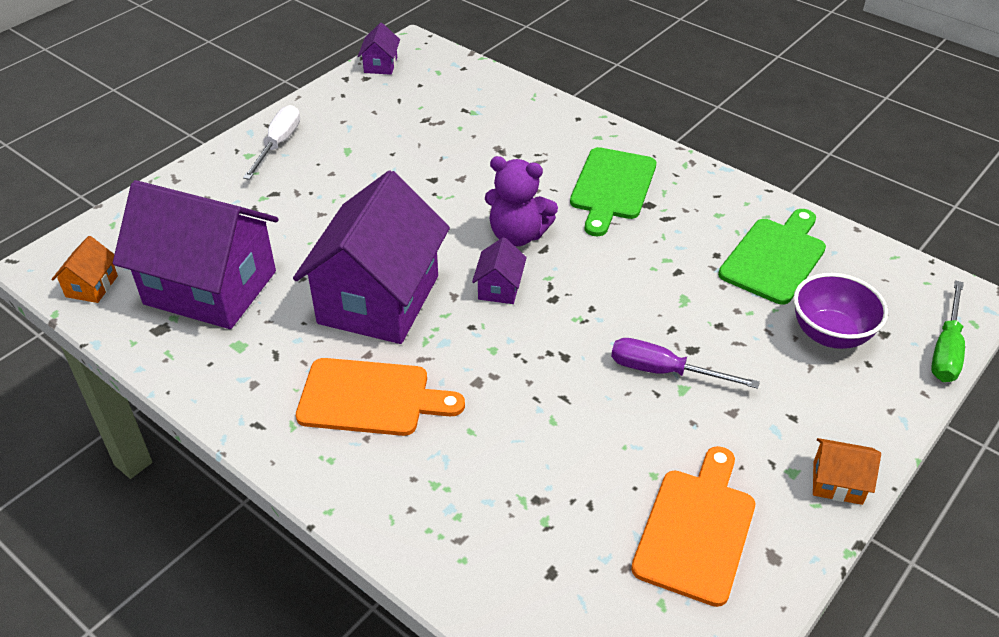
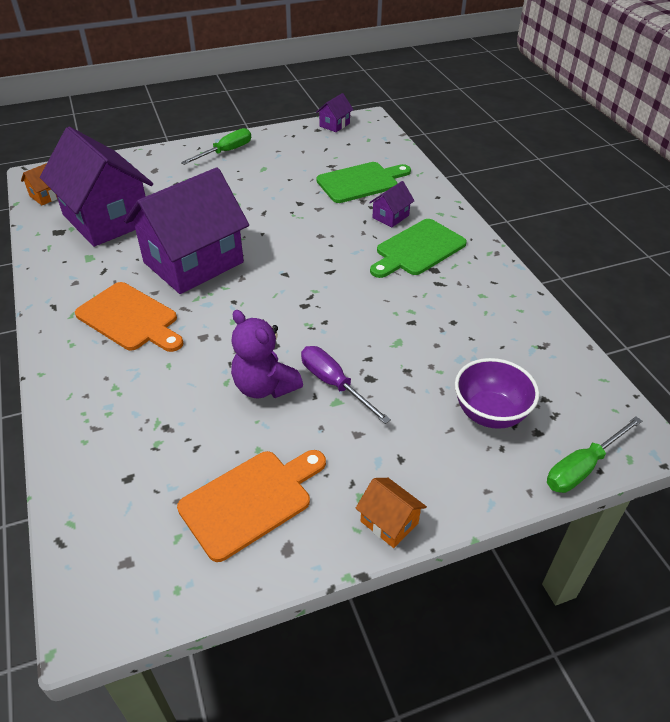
camera: 30 degrees right, 0 degrees up
white screwdriver [243,105,300,180] -> green screwdriver [181,128,251,165]
purple house [472,237,527,304] -> purple house moved to [369,181,415,227]
purple teddy bear [485,156,558,247] -> purple teddy bear moved to [231,310,303,398]
green cutting board [718,209,826,305] -> green cutting board moved to [316,162,411,203]

